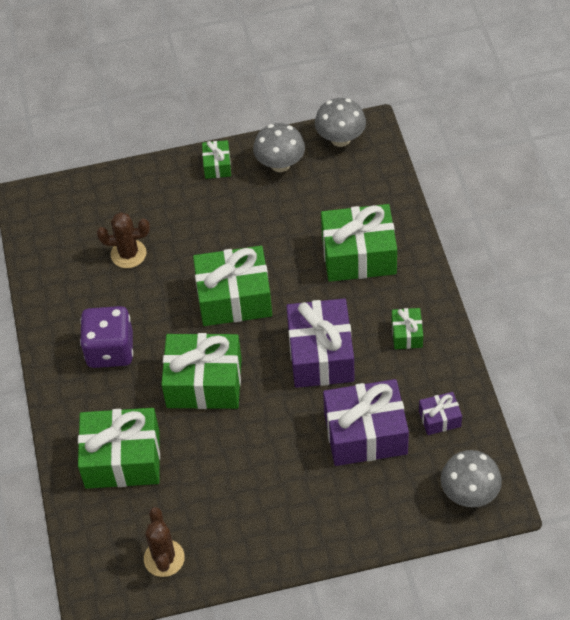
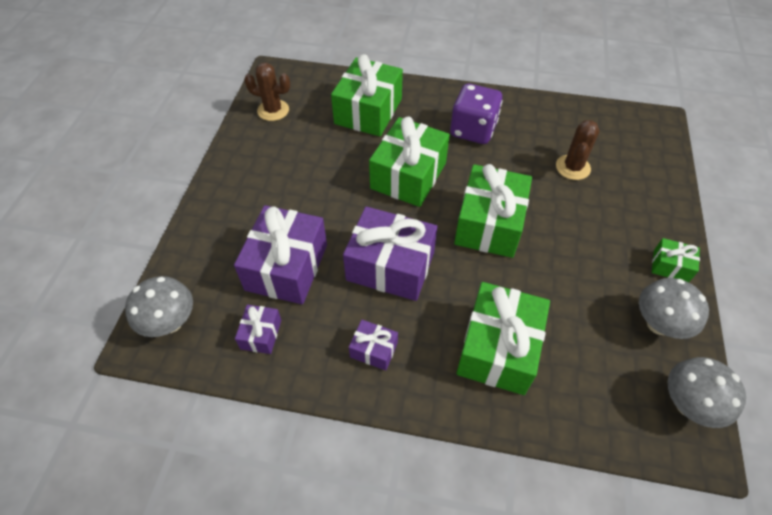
camera: 110 degrees right, 0 degrees up
green gift [392,308,423,349] -> purple gift [349,320,398,371]

